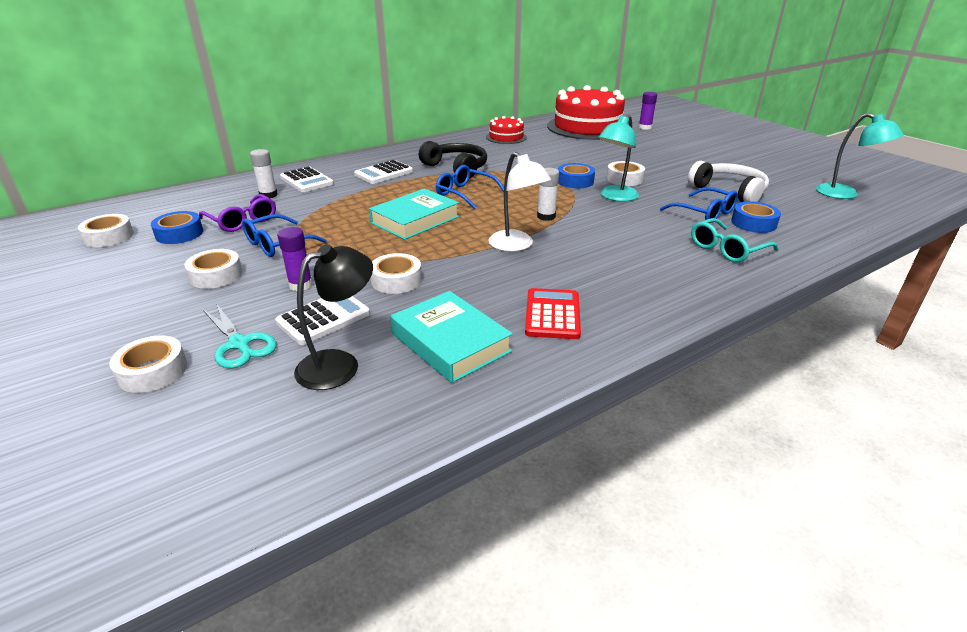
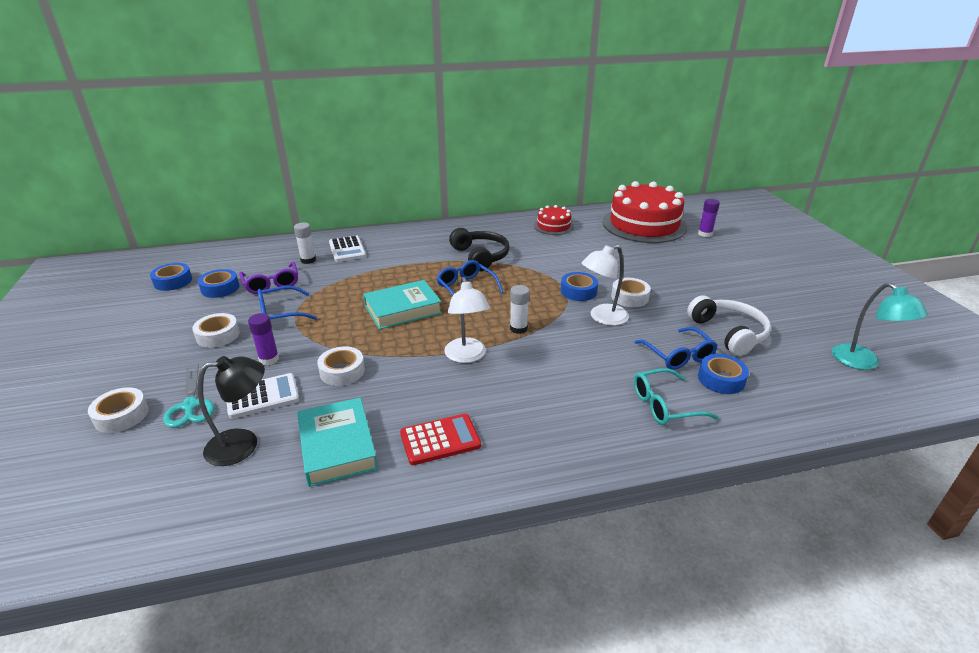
camera: 20 degrees right, 0 degrees up
white tape [78,214,134,247] -> blue tape [150,263,192,291]
white calculator [354,160,413,184] -> none
red calculator [525,288,581,339] -> red calculator turned 45 degrees clockwise [400,414,481,465]
turquoise lamp [598,115,639,202] -> white lamp [582,245,629,326]

